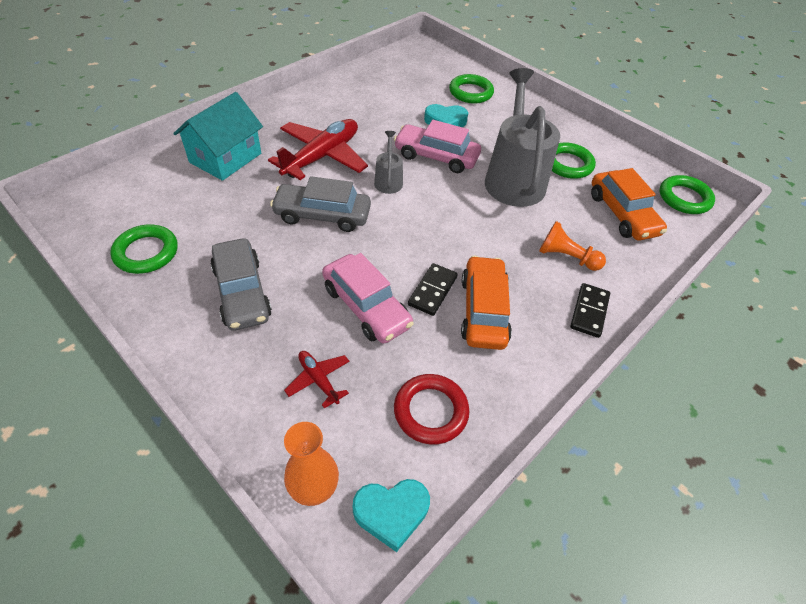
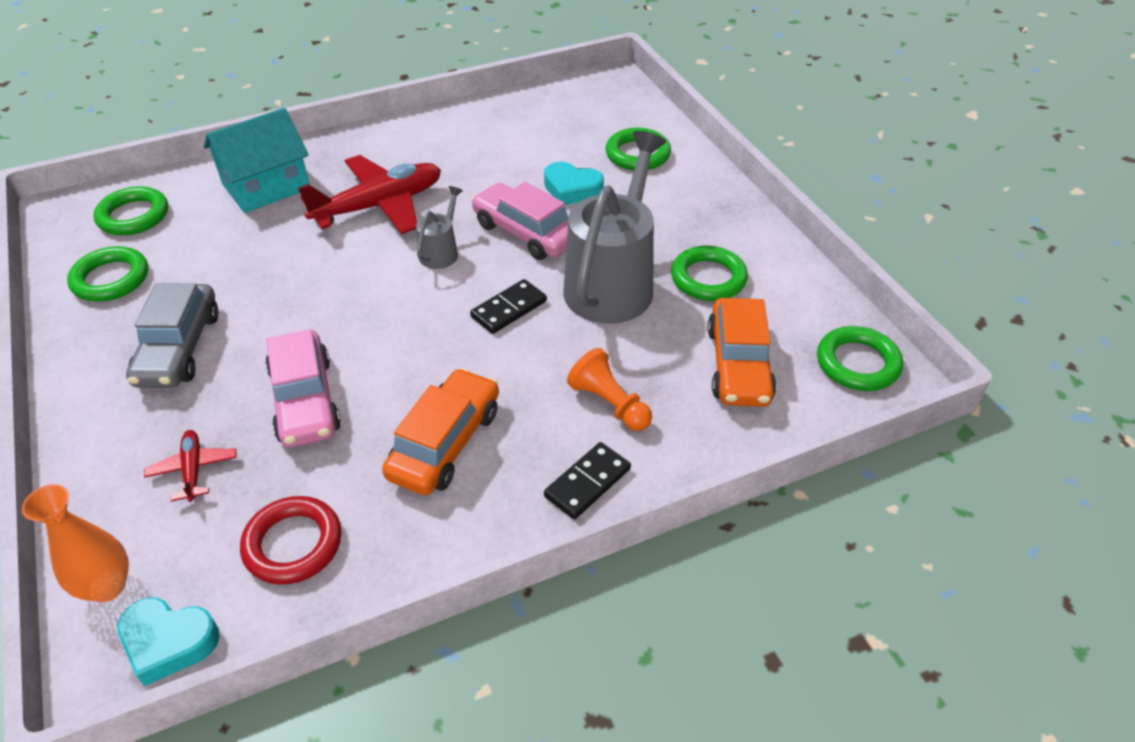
camera: 25 degrees right, 5 degrees down
grey car [270,176,371,232] -> none
black domino [408,263,458,316] -> black domino moved to [470,279,547,334]
none -> green ring [93,186,168,235]

